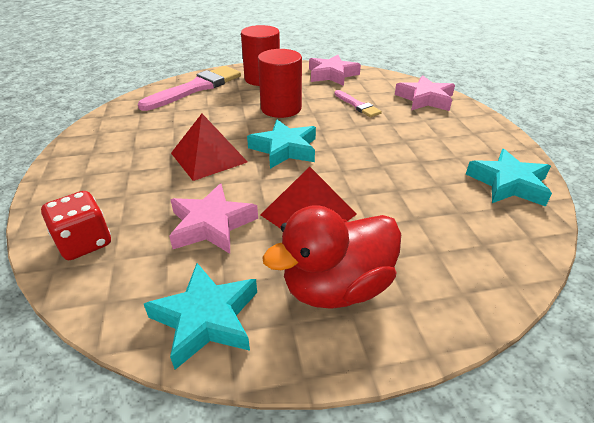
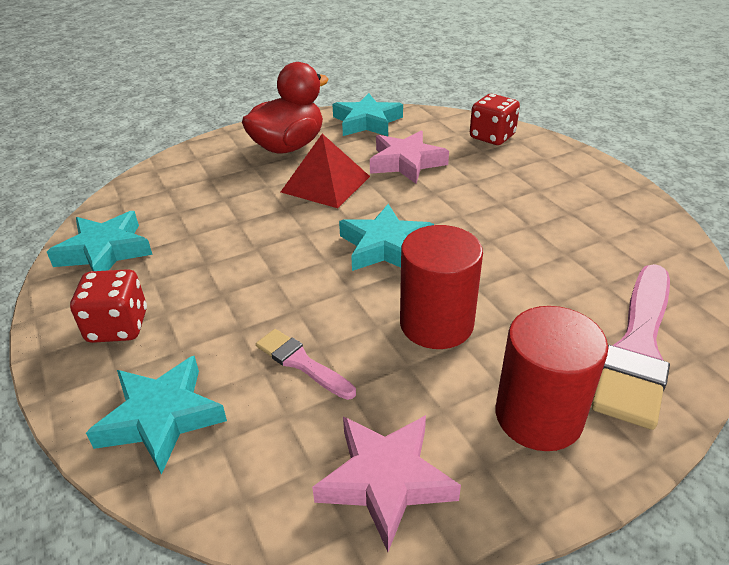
camera: 165 degrees right, 0 degrees up
red pyramid [171,114,247,181] -> none
pink star [395,75,455,111] -> turquoise star [86,356,227,475]
none -> red dice [70,269,147,343]

